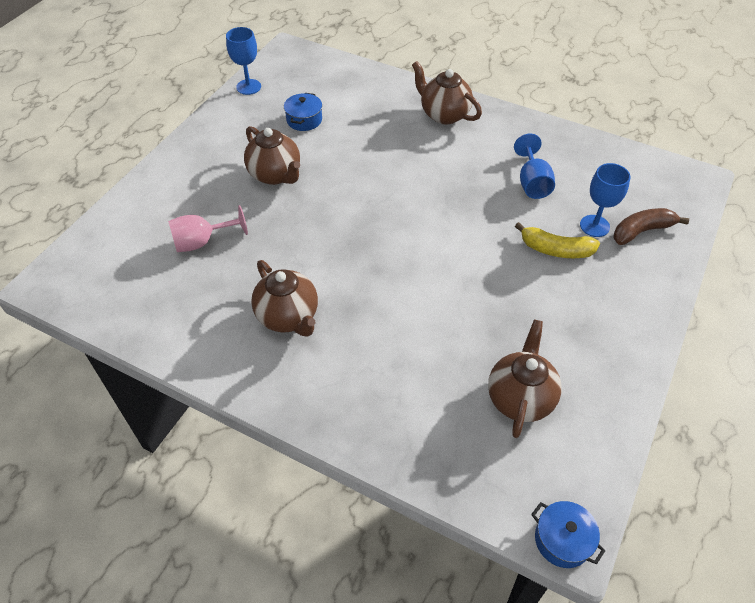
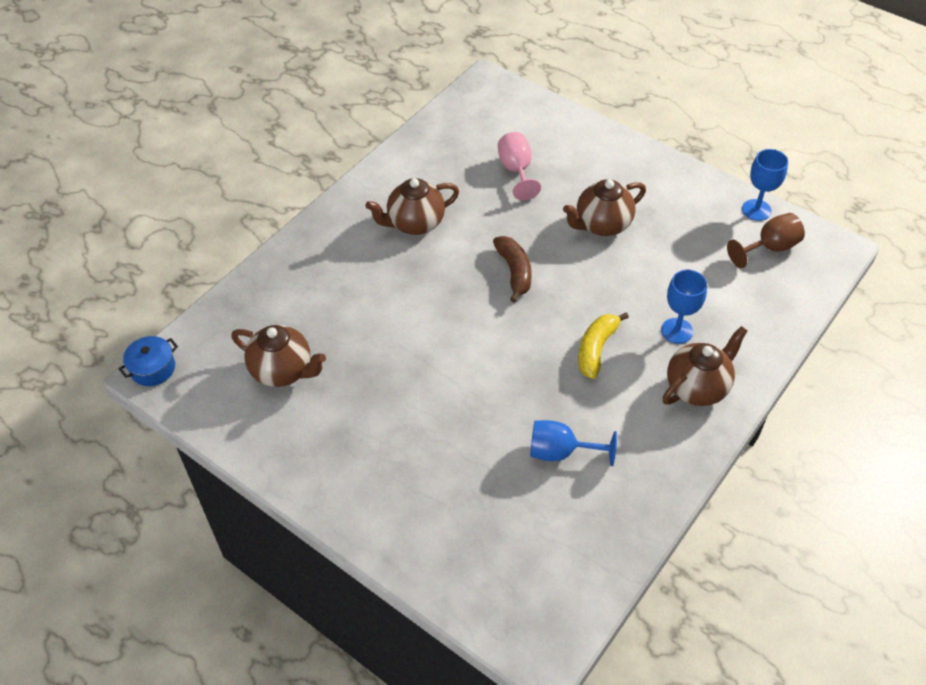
camera: 100 degrees right, 0 degrees up
blue pot [284,93,322,131] -> none
yellow banana [515,222,600,258] -> yellow banana moved to [578,312,629,379]
blue goblet [580,163,630,237] -> blue goblet moved to [661,270,707,344]
brown banana [613,208,689,245] -> brown banana moved to [493,236,531,303]
none -> brown goblet [727,213,805,268]

